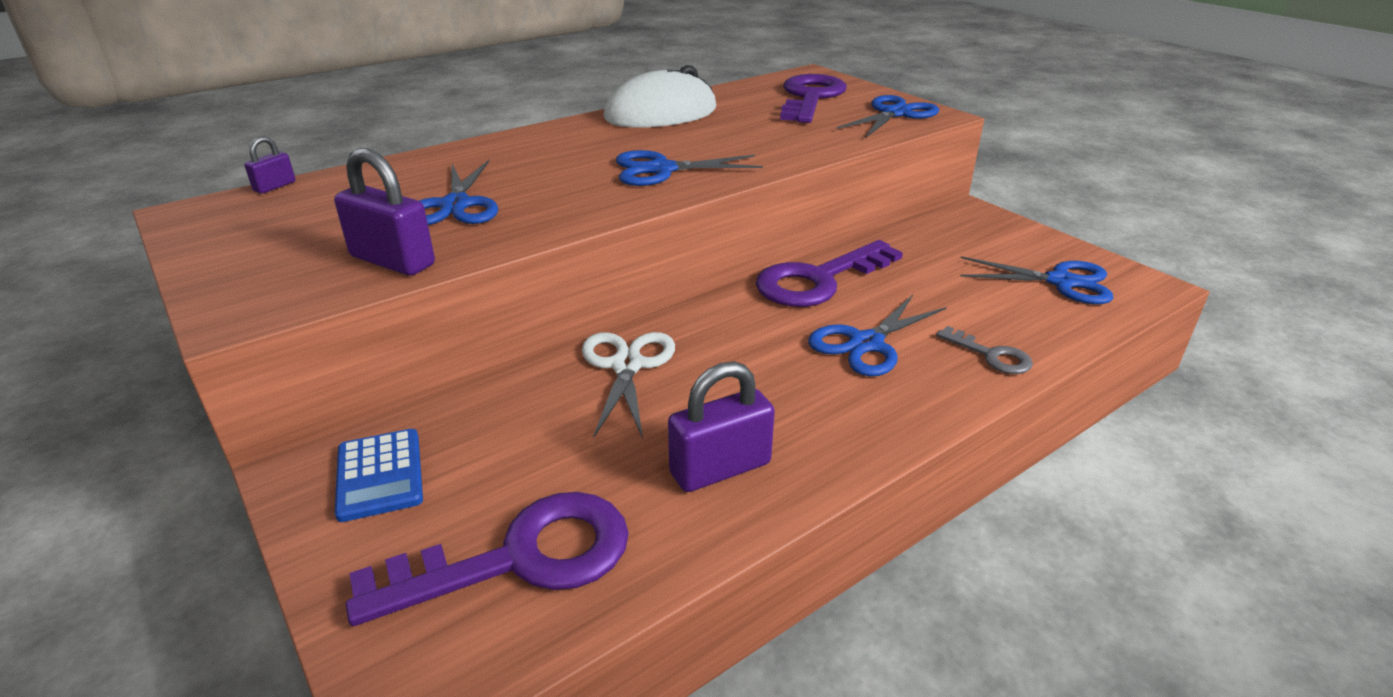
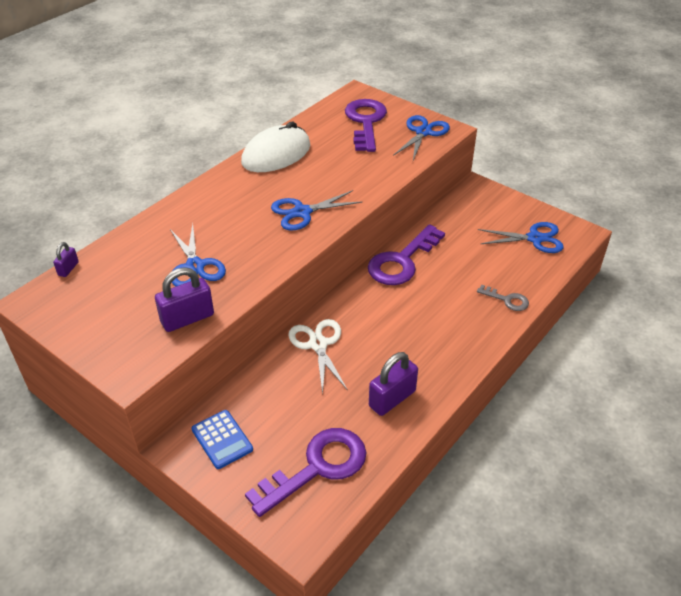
camera: 15 degrees left, 10 degrees up
purple padlock [334,148,435,276] -> purple padlock turned 45 degrees counterclockwise [155,267,214,332]
blue scissors [808,295,947,376] -> none

